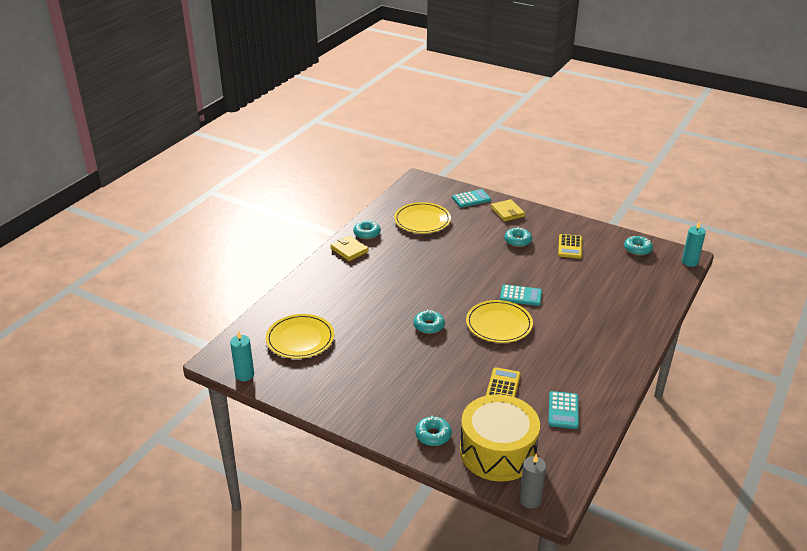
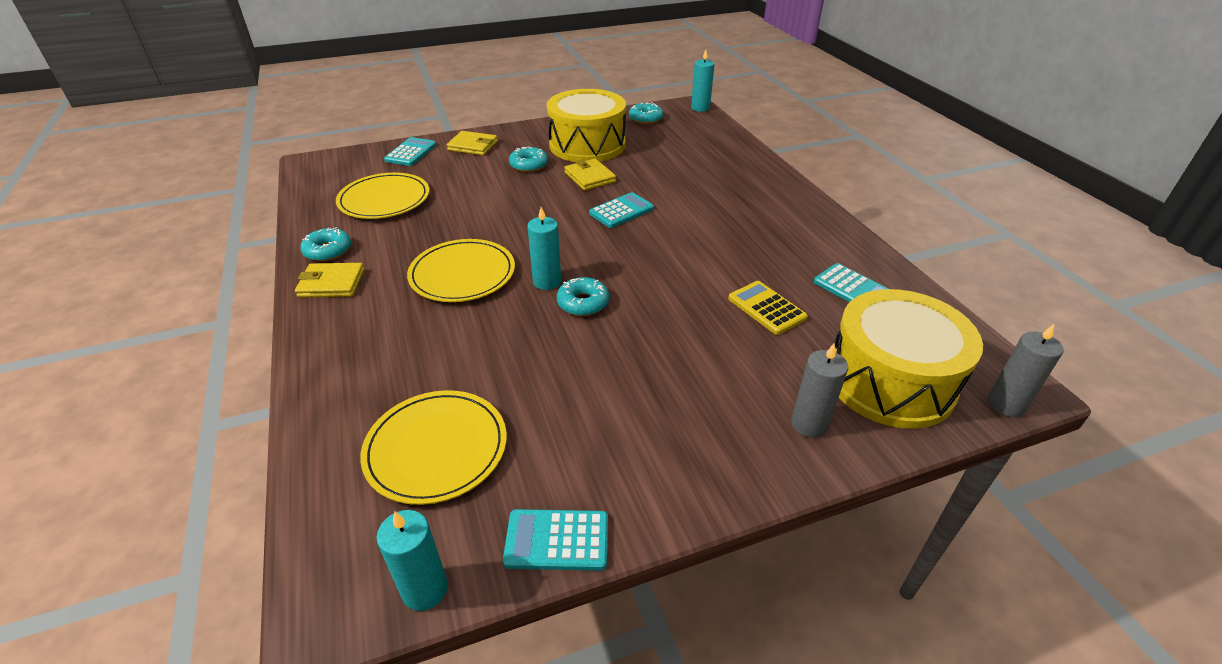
camera: 50 degrees left, 5 degrees up
turquoise donut [415,415,452,446] -> grey candle [791,343,848,438]
yellow plate [466,300,533,343] -> yellow plate moved to [407,239,515,302]
yellow calculator [558,234,582,259] -> yellow drum [547,89,626,162]
none -> turquoise calculator [503,509,608,571]
none -> turquoise candle [527,207,561,290]
none -> yellow wallet [564,158,616,191]

